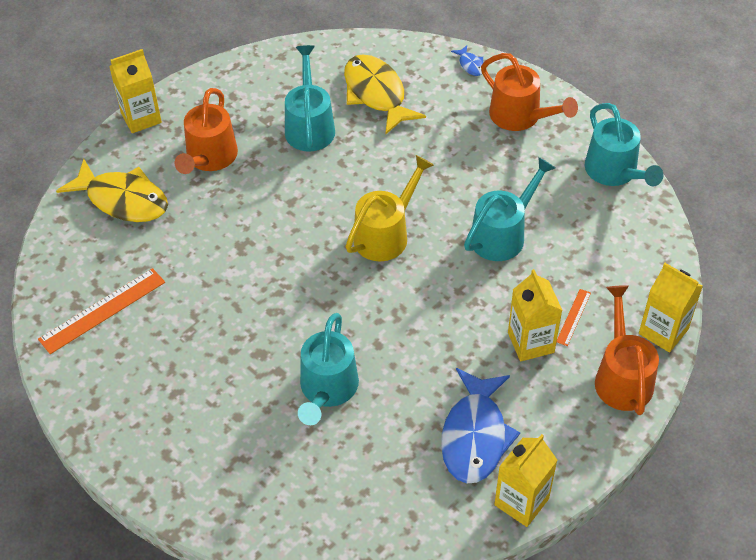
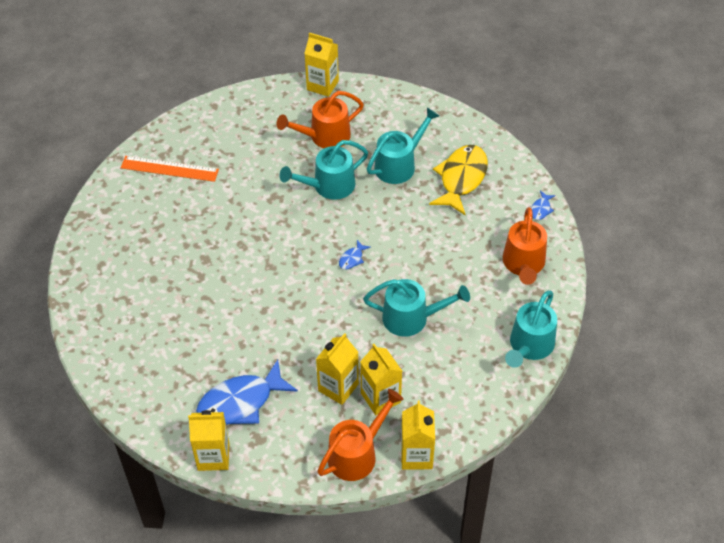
camera: 50 degrees right, 0 degrees up
yellow fish [56,159,168,222] -> none
turquoise watering can [298,313,359,425] -> turquoise watering can moved to [280,140,368,200]
yellow watering can [345,155,434,261] -> blue fish [339,240,371,270]
orange ruler [557,289,591,346] -> yellow carton [360,344,402,415]

